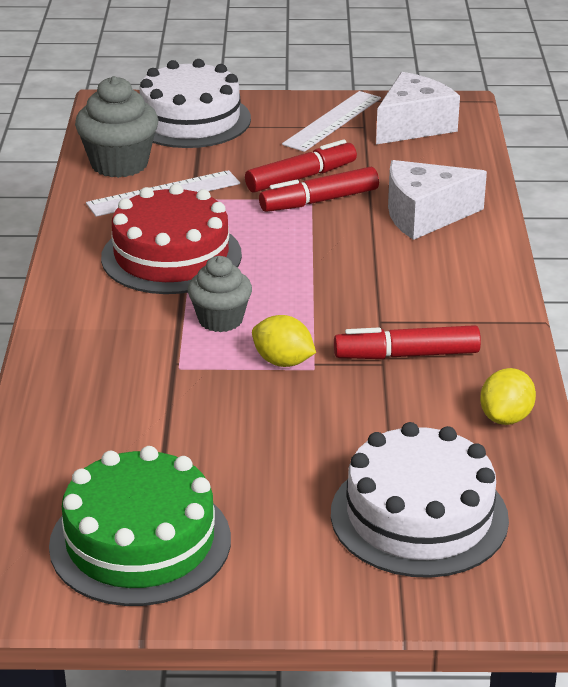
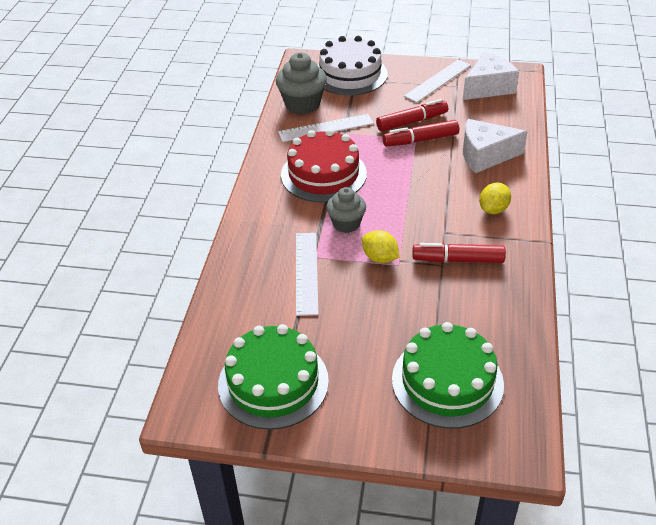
camera: 10 degrees right, 10 degrees up
white cake [331,422,509,578] -> green cake [392,322,504,429]
yellow lemon [480,368,536,425] -> yellow lemon moved to [479,183,511,214]
none -> white ruler [296,233,319,316]

